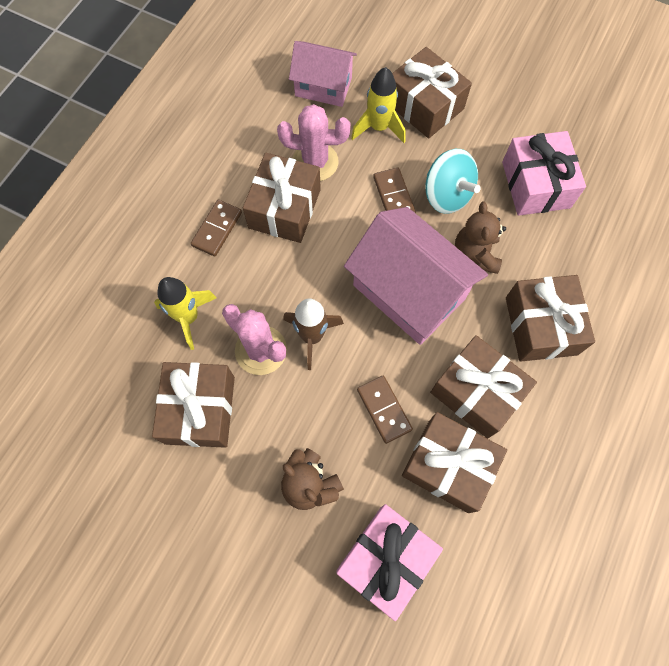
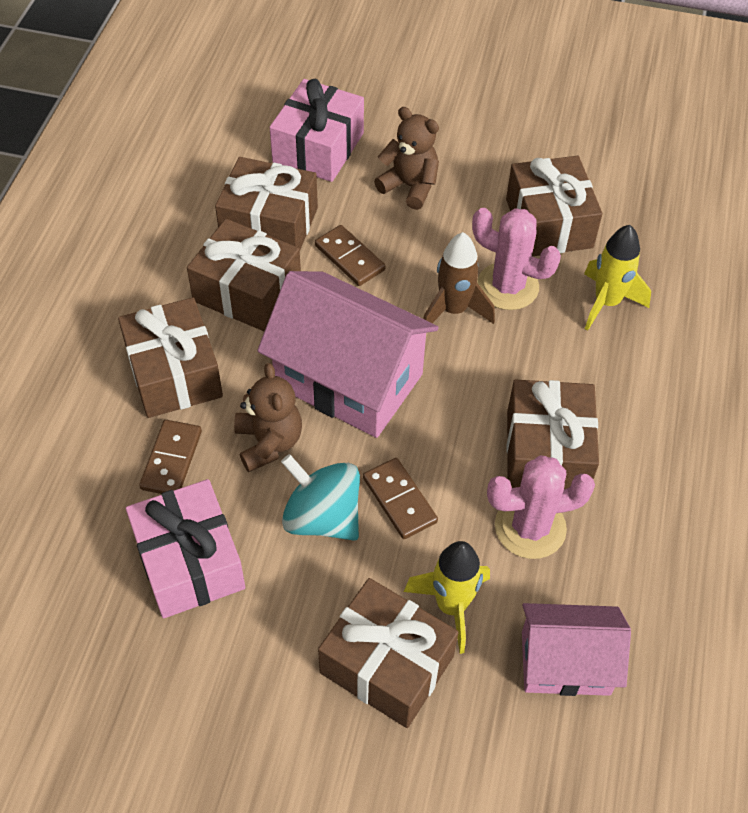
camera: 165 degrees right, 15 degrees down
brown domino [191,200,242,256] -> brown domino moved to [139,420,202,494]

